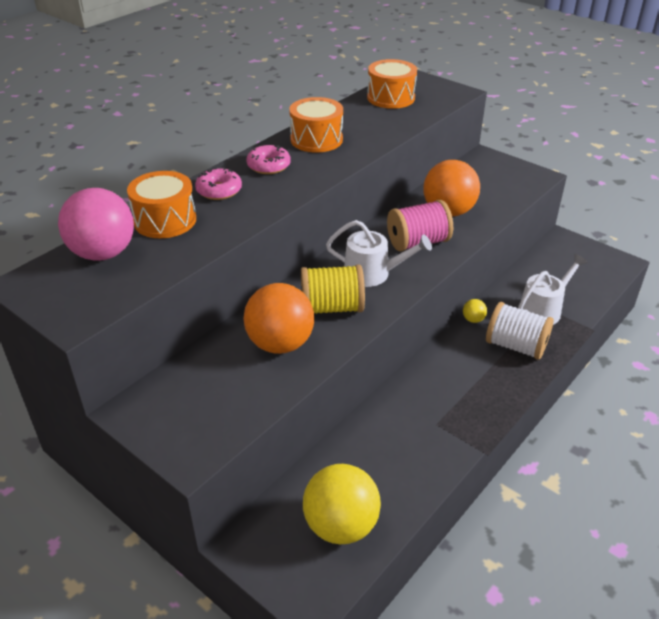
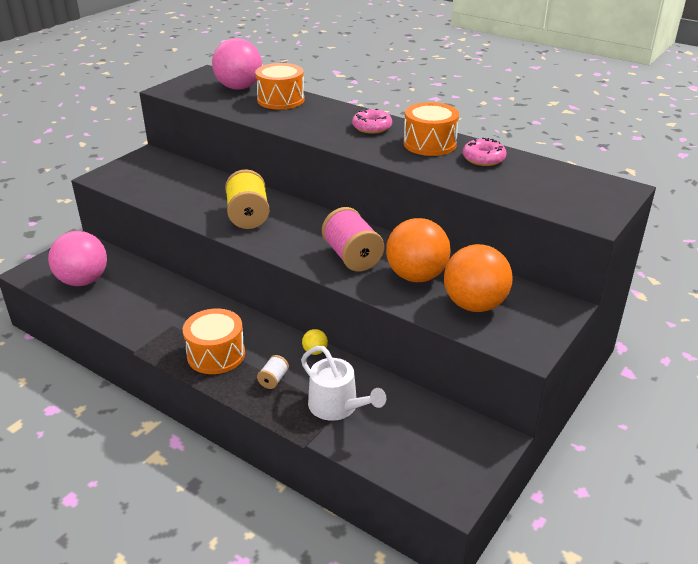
camera: 85 degrees right, 5 degrees down
pink donut [195,168,242,200] -> pink donut moved to [463,138,507,166]
orange ball [243,283,314,354] -> orange ball moved to [444,244,512,312]
yellow ball [303,464,381,544] -> pink ball [48,231,107,286]
white watering can [326,220,432,287] -> none
orange drum [367,59,417,109] -> orange drum moved to [183,308,245,374]
white spool [486,302,554,360] -> white spool [257,355,289,389], size x0.47

